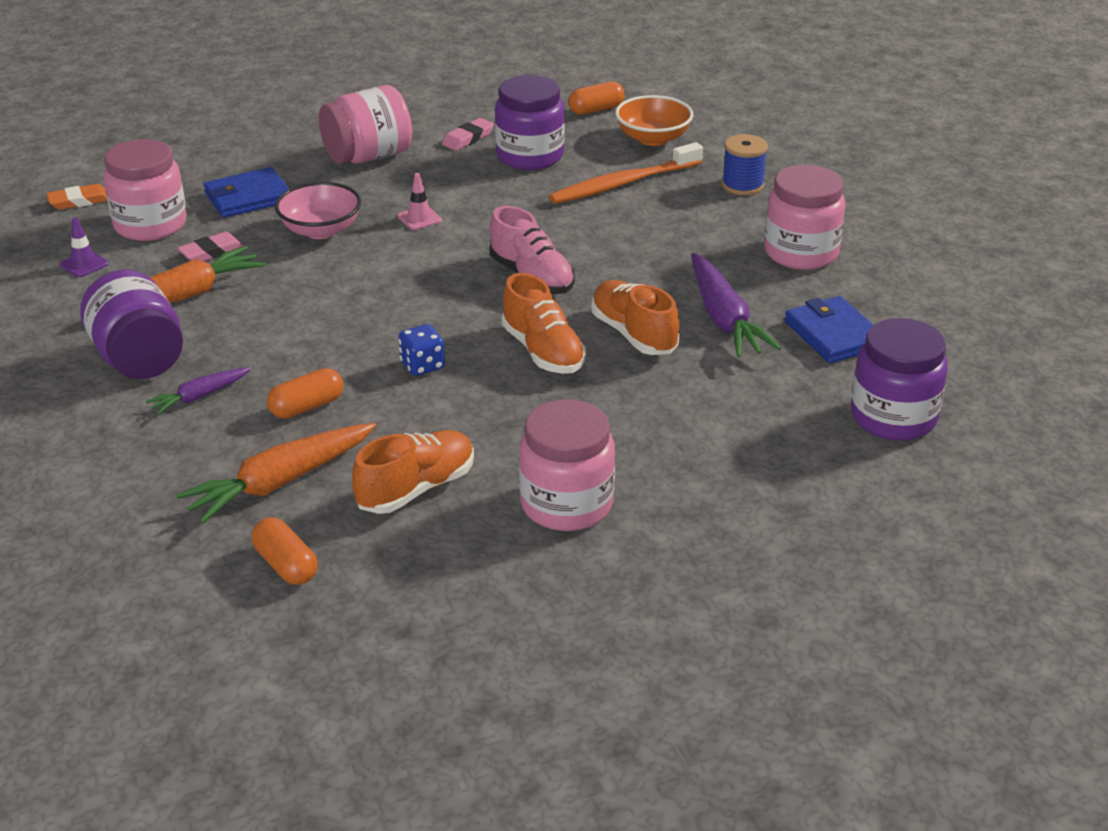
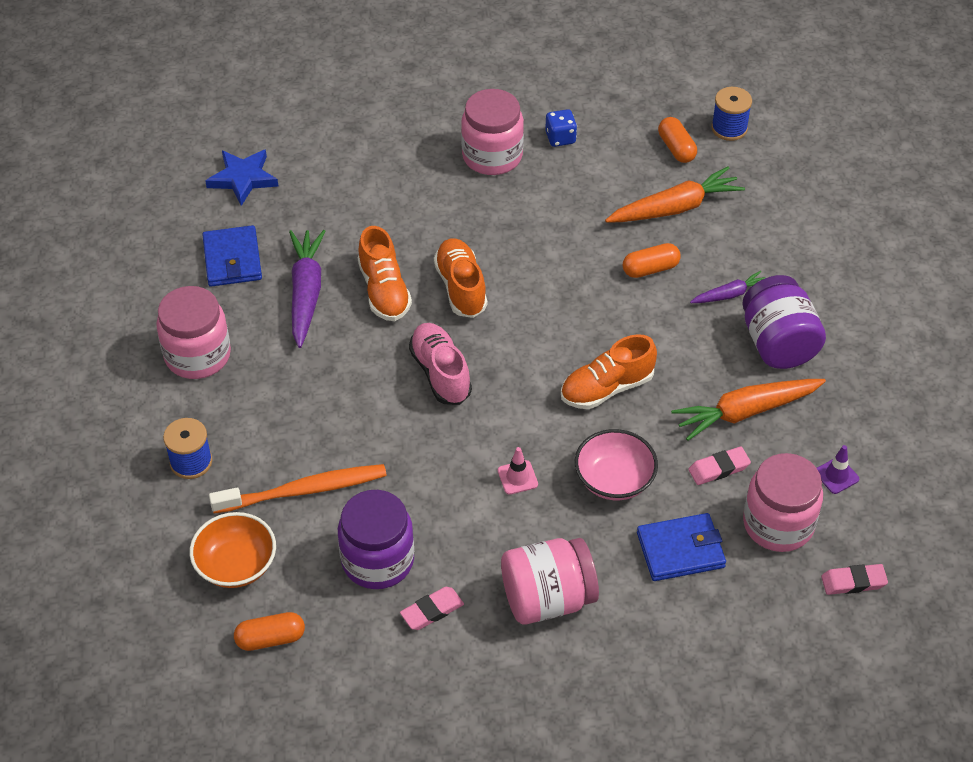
camera: 165 degrees left, 15 degrees up
orange eraser [46,184,107,210] -> pink eraser [821,564,888,595]
orange shoe [352,430,474,514] -> orange shoe moved to [561,334,657,409]
blue dice [398,324,445,376] -> blue dice moved to [545,109,577,147]
purple jar [851,318,948,441] -> blue star [205,149,278,206]
none -> blue spool [711,87,752,141]

